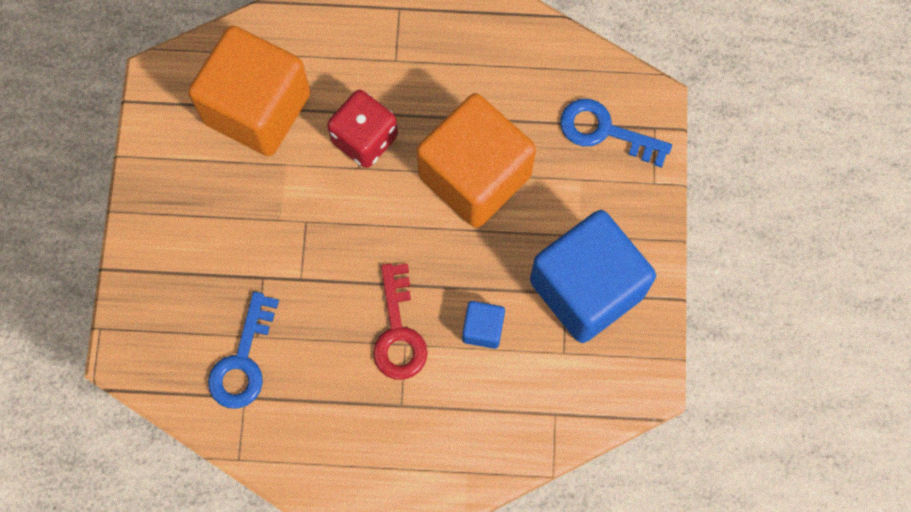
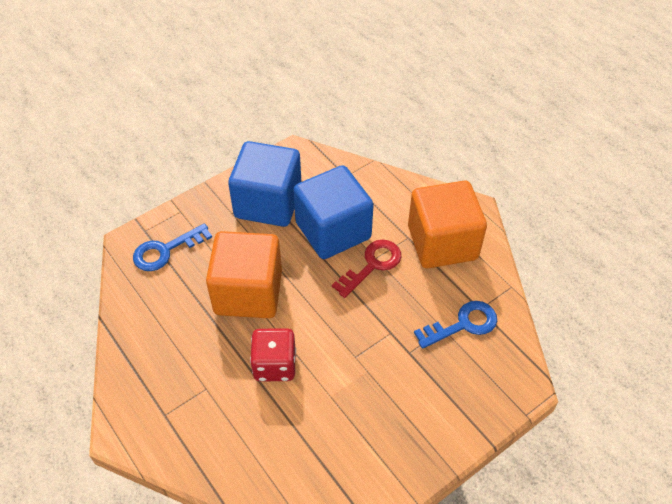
camera: 130 degrees left, 20 degrees down
orange cube [188,26,311,156] -> orange cube moved to [408,181,487,268]
blue cube [462,301,505,349] -> blue cube [293,165,374,259], size x2.38
blue key [560,99,672,168] -> blue key turned 75 degrees clockwise [133,223,212,271]

